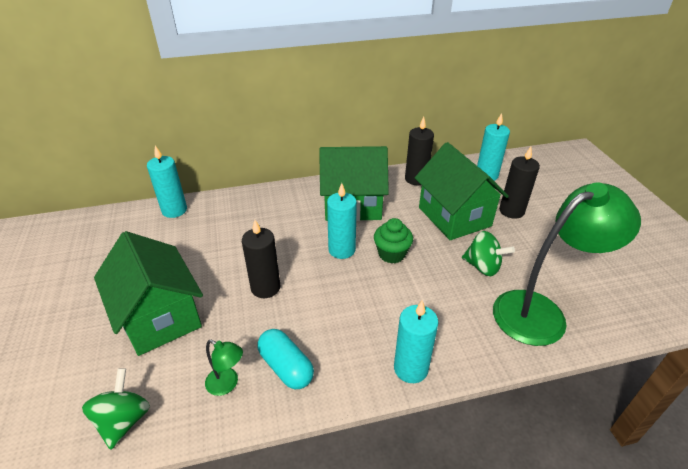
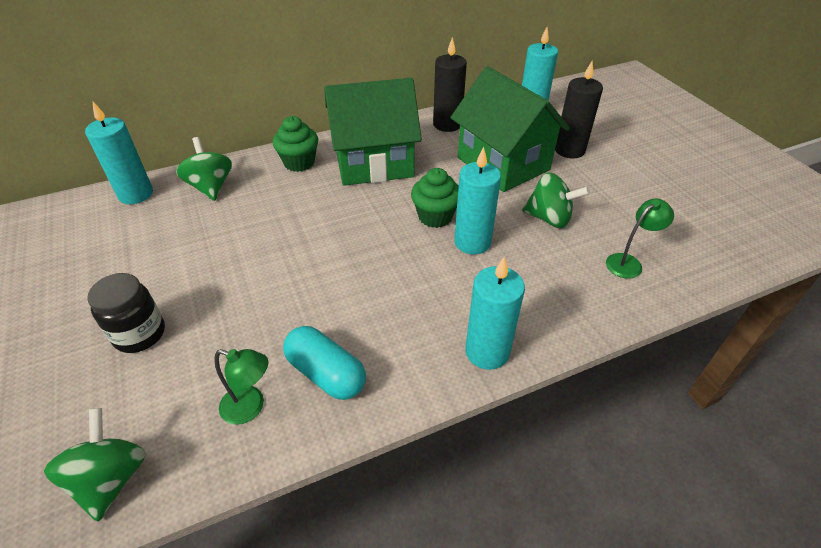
camera: 10 degrees left, 5 degrees up
green house [94,231,203,356] -> black jar [88,273,165,353]
black candle [242,220,280,298] -> none
turquoise candle [327,183,357,259] -> turquoise candle moved to [454,147,501,255]
green lamp [493,183,641,346] -> green lamp [606,198,674,279], size x0.41
none -> green spinning top [176,137,232,201]
none -> green cupcake [273,116,318,172]

